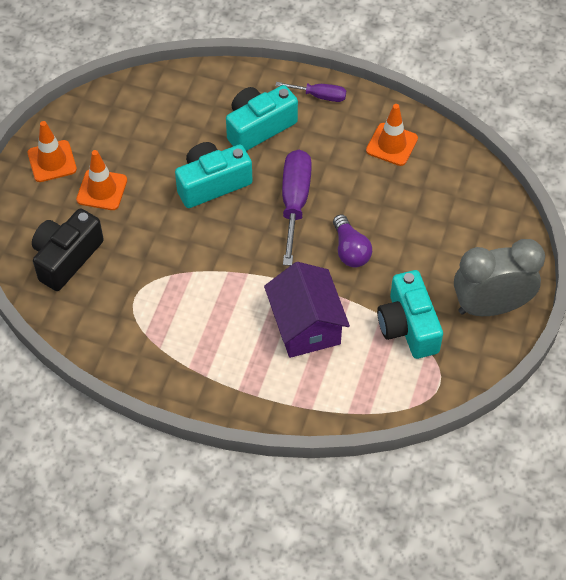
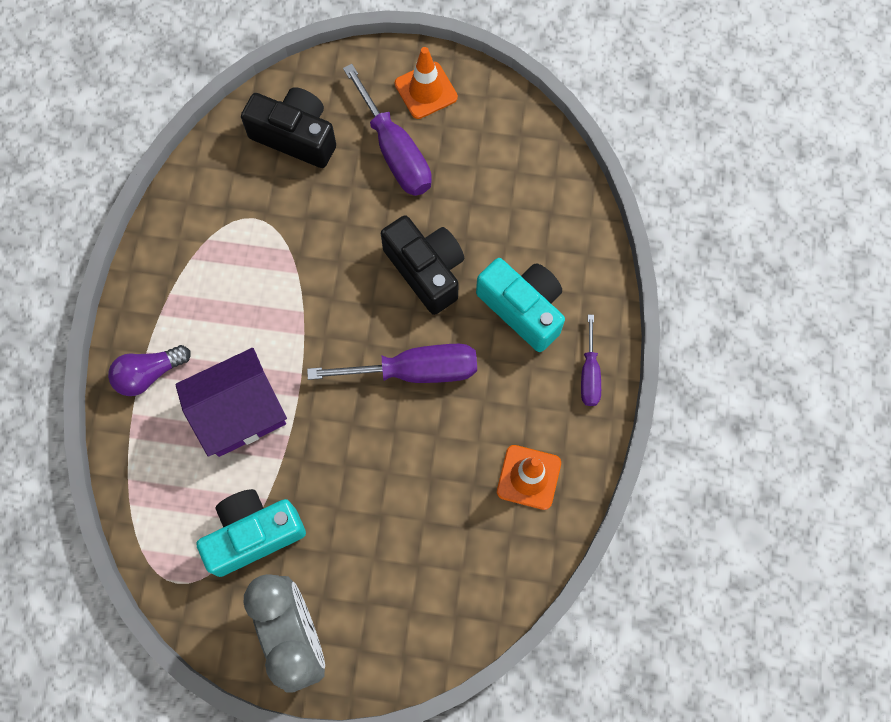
camera: 80 degrees right, 15 degrees up
orange traffic cone [76,150,127,210] -> purple screwdriver [343,64,432,196]
turquoise camera [175,142,252,208] -> black camera [381,215,464,315]
purple light bulb [333,214,372,267] -> purple light bulb moved to [108,345,191,396]

